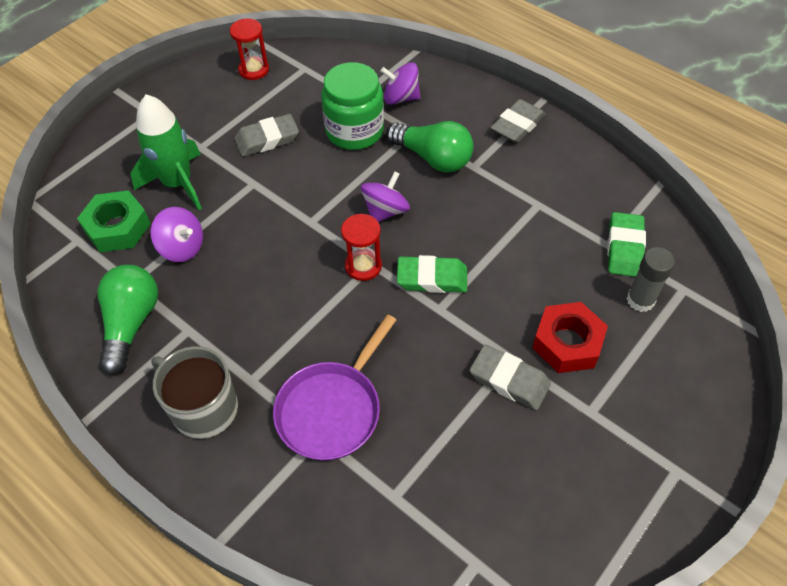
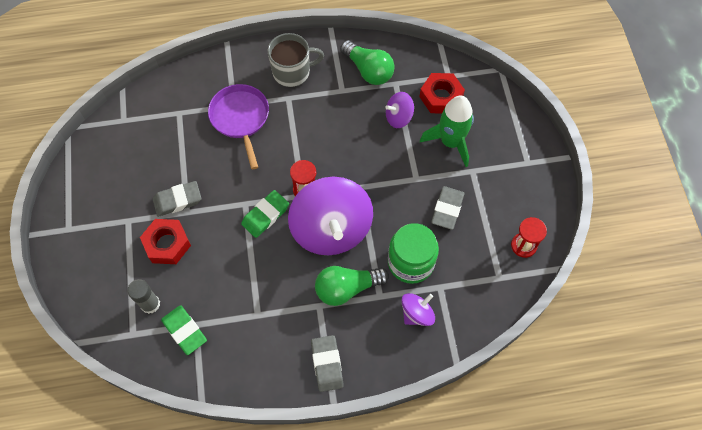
camera: 130 degrees right, 10 degrees up
green nut [77,190,151,252] -> red nut [419,73,465,114]
purple spinning top [361,171,410,222] -> purple spinning top [288,177,373,255], size x2.14

